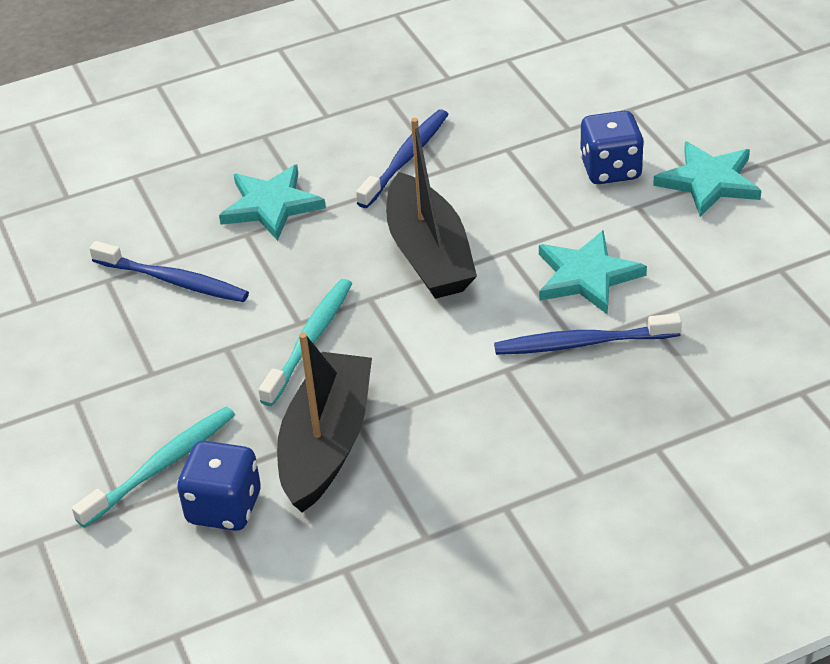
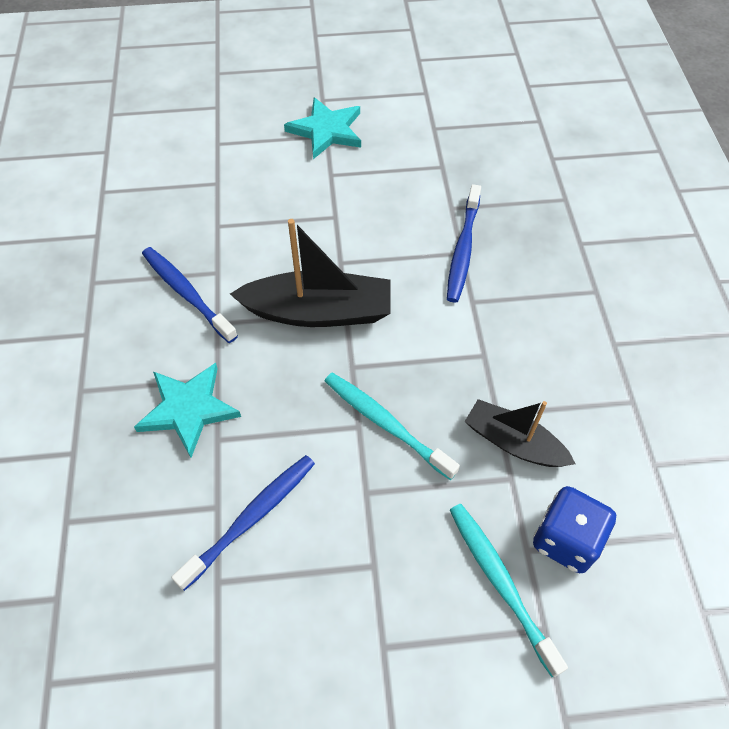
camera: 75 degrees left, 15 degrees up
black boat [277,332,372,512] -> black boat [465,399,576,467], size x0.64
turquoise star [539,230,647,315] -> none
blue dice [580,111,644,184] -> none

